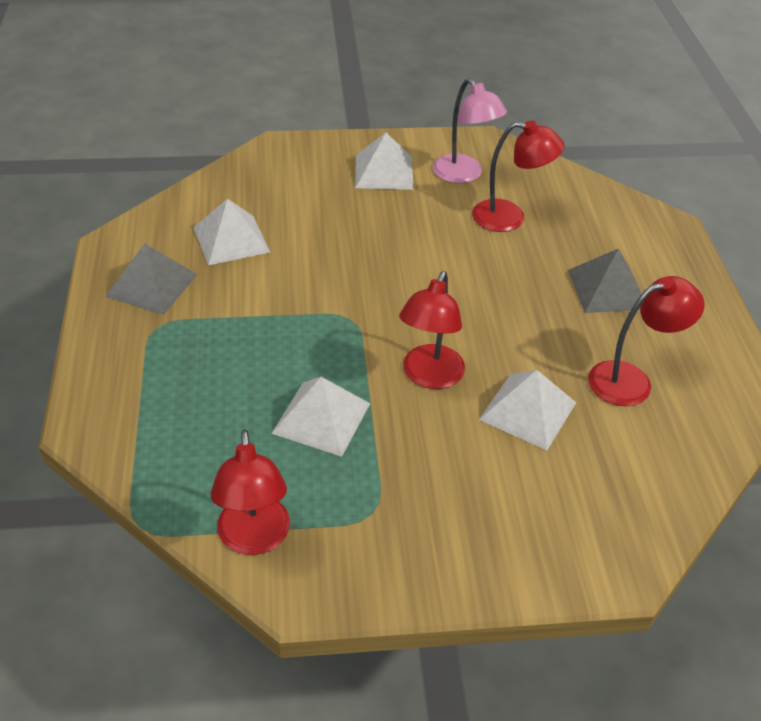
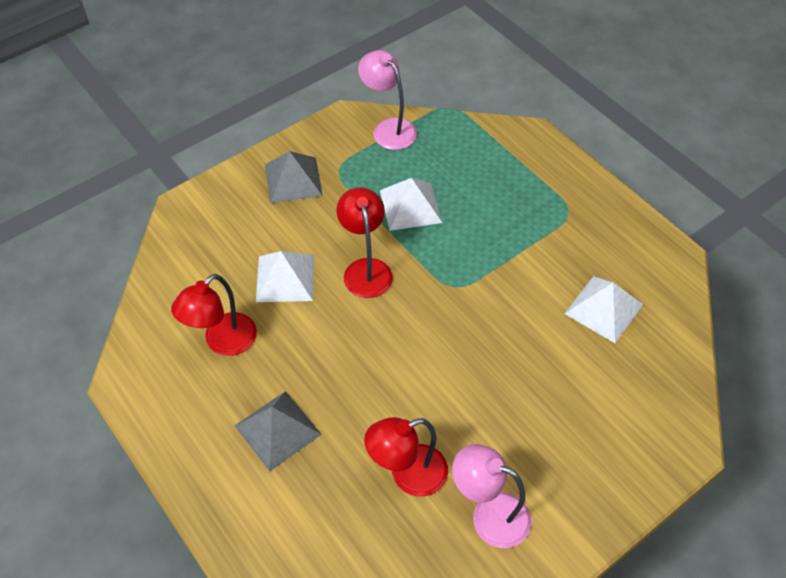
camera: 150 degrees right, 10 degrees up
grey pyramid [105,243,198,315] -> grey pyramid moved to [265,151,323,203]
red lamp [210,429,290,555] -> pink lamp [358,50,417,150]
white pyramid [355,132,414,190] -> none

